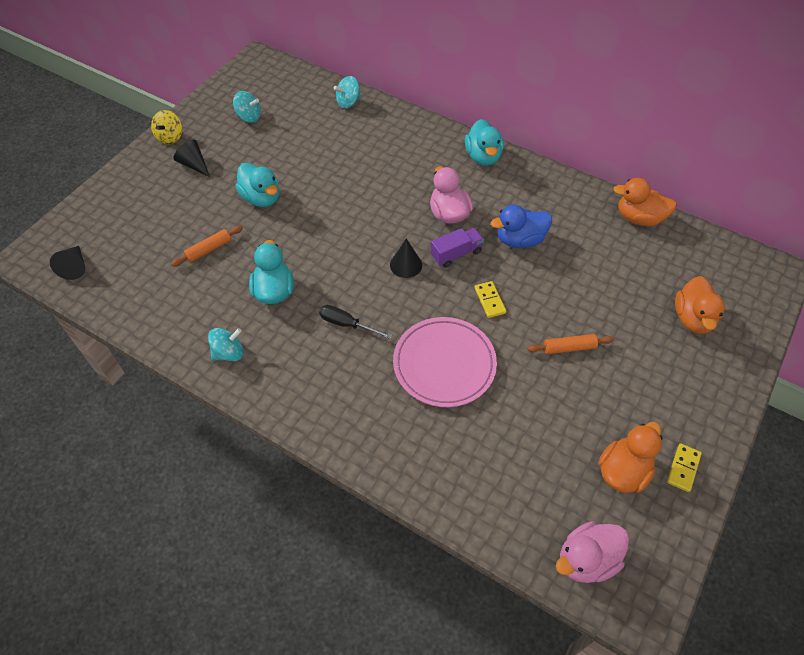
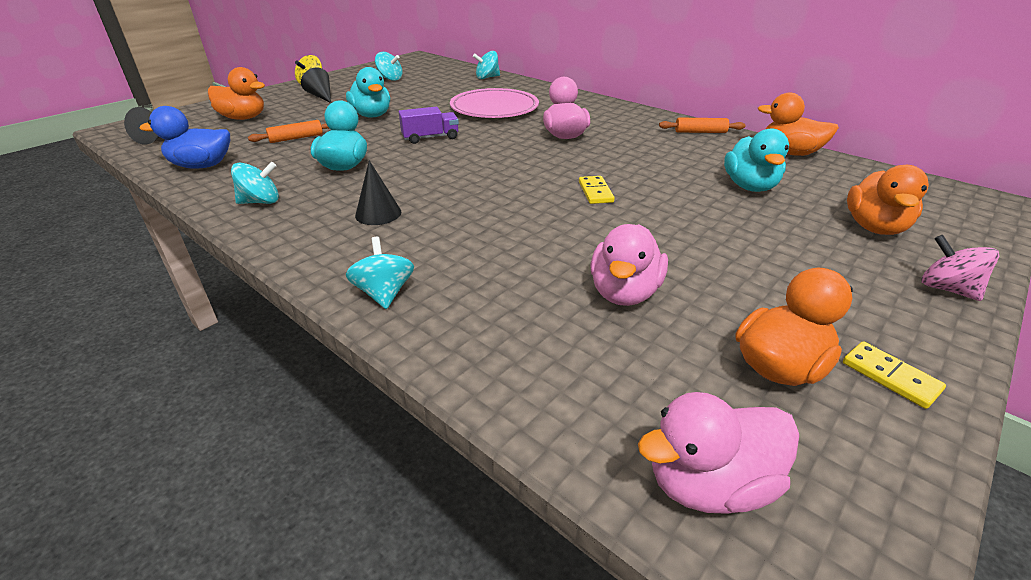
camera: 10 degrees right, 20 degrees down
black screwdriver [319,305,392,339] -> none
black cone [390,238,422,278] -> black cone moved to [355,160,401,225]
pink plate [393,317,497,407] -> pink plate moved to [450,88,539,118]
purple truck [430,228,484,268] -> purple truck moved to [399,107,459,144]
turquoise duck [465,119,504,166] -> turquoise duck moved to [724,129,789,192]
blue duck [491,205,552,248] -> blue duck moved to [139,106,230,169]
orange rolling pin [527,334,614,354] -> orange rolling pin moved to [659,118,745,133]
yellow domino [667,443,702,492] -> yellow domino turned 75 degrees counterclockwise [843,341,946,409]
none -> orange duck [208,67,265,120]
none -> turquoise spinning top [346,237,414,309]
none -> pink duck [590,224,668,306]
none -> pink spinning top [922,235,999,301]

